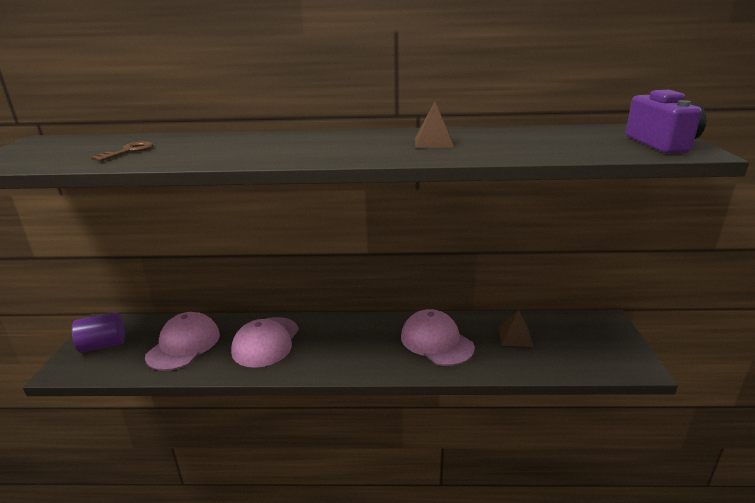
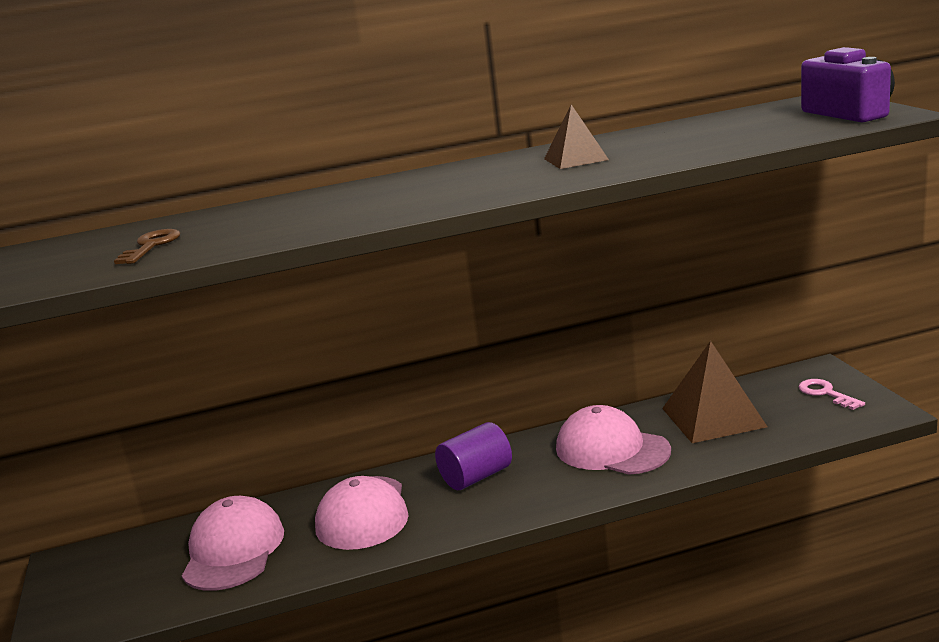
camera: 15 degrees left, 5 degrees down
purple cylinder [72,312,125,352] -> purple cylinder moved to [435,422,512,490]
brown pyramid [498,310,533,347] -> brown pyramid [662,341,767,443], size x1.78
none -> pink key [798,379,865,410]

